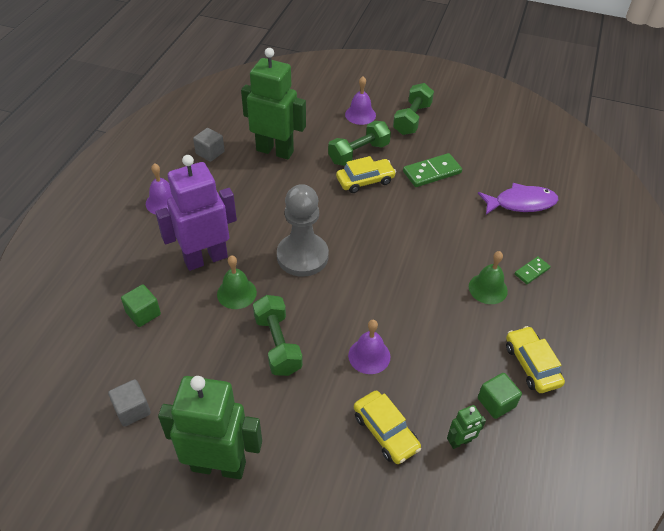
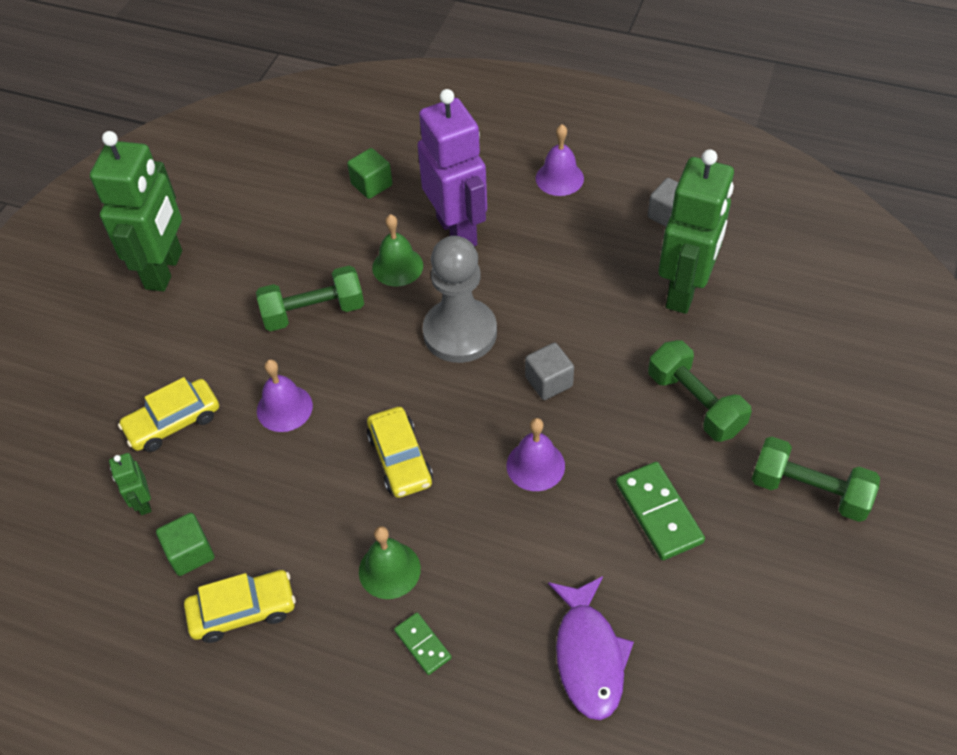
camera: 95 degrees right, 5 degrees up
grey cube [108,379,151,427] -> grey cube moved to [525,343,574,400]
yellow car [336,156,396,193] -> yellow car moved to [367,407,433,498]
purple bell [345,77,376,125] -> purple bell moved to [506,418,565,491]

